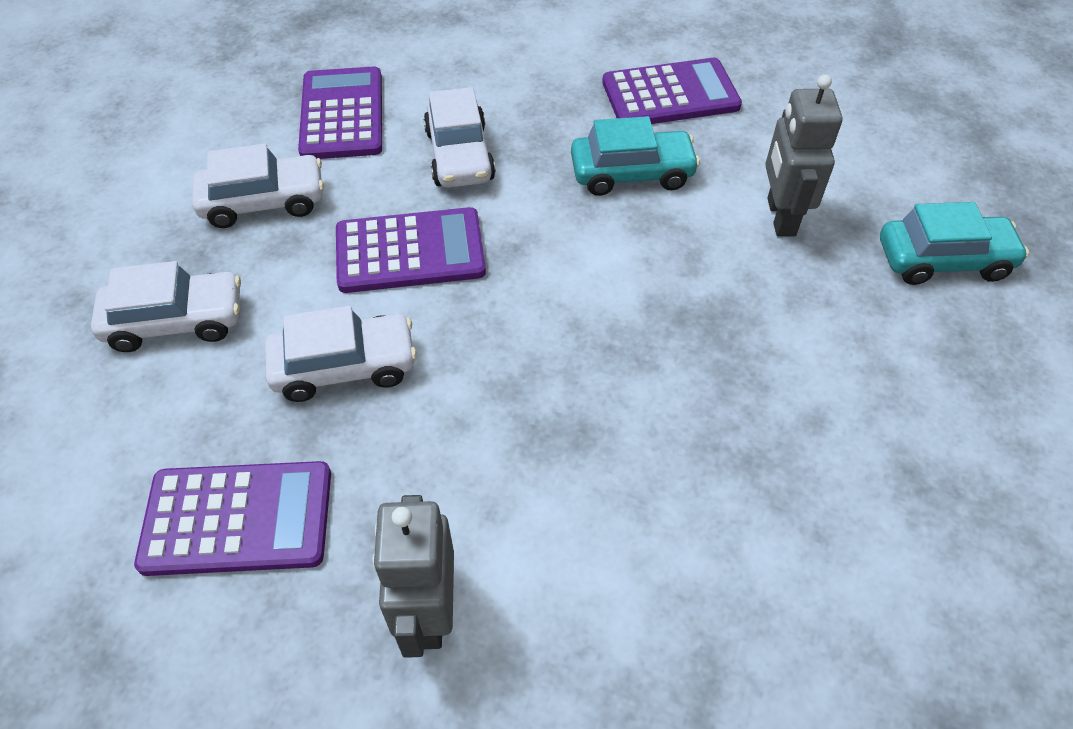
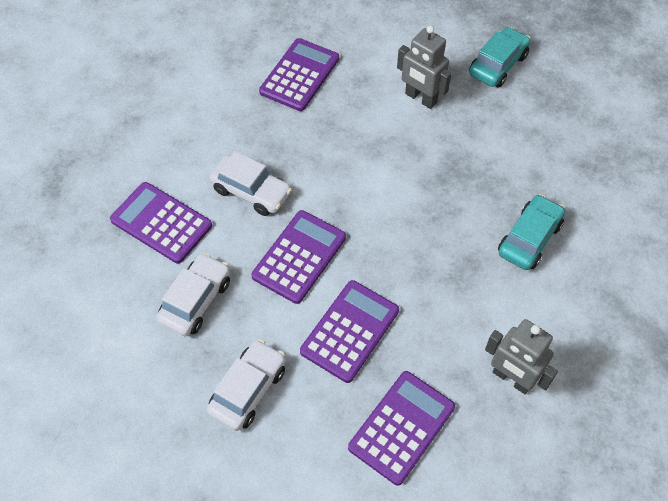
camera: 50 degrees left, 5 degrees up
white car [265,306,417,402] -> purple calculator [300,280,399,383]
turquoise car [571,116,700,196] -> turquoise car moved to [498,194,565,270]

